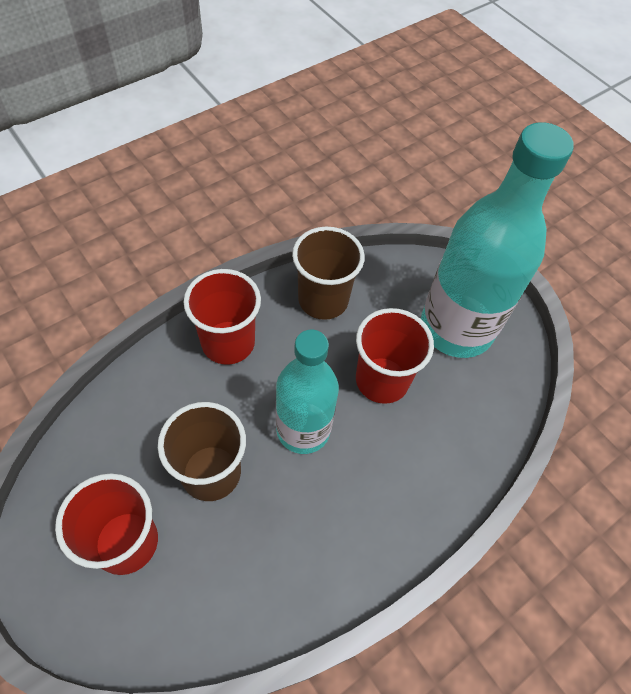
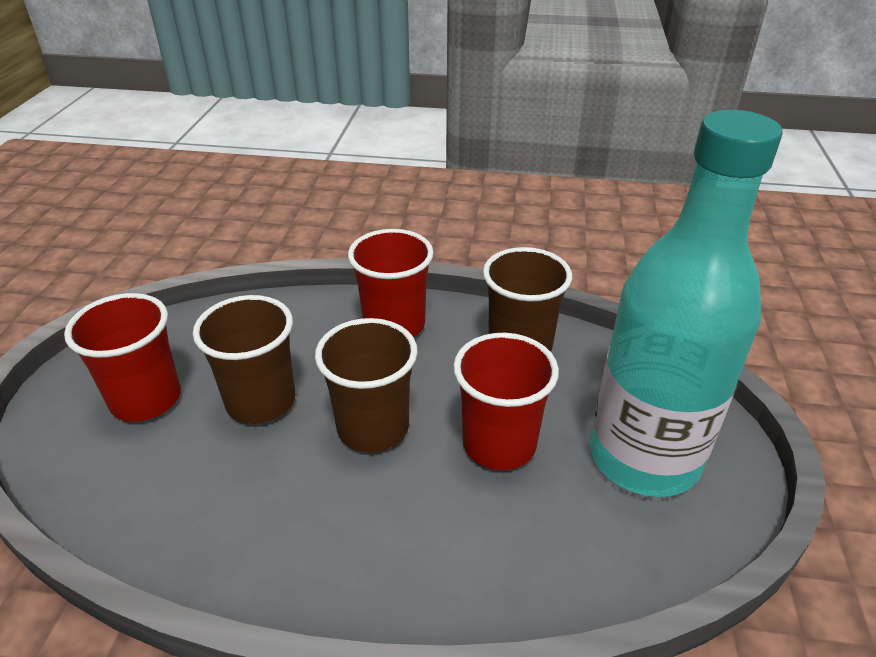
camera: 50 degrees right, 20 degrees down
turquoise bottle [276,330,339,454] -> brown cup [315,318,418,452]

